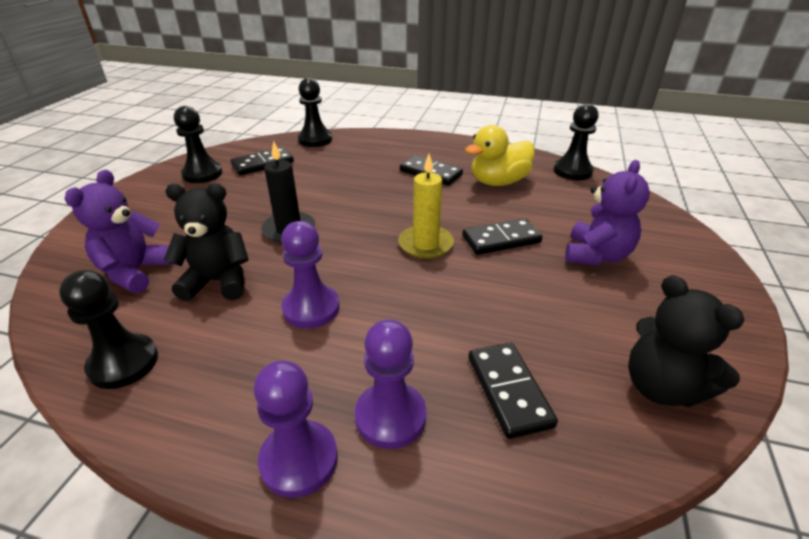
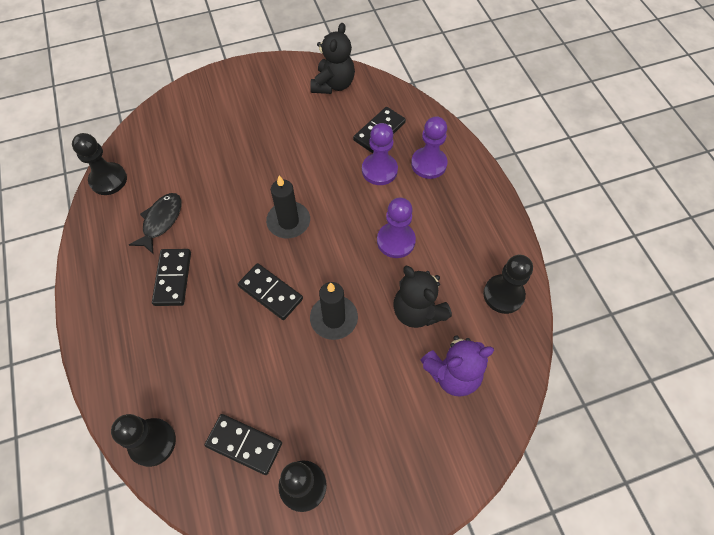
camera: 125 degrees left, 25 degrees up
purple pawn [254,360,338,498] -> purple pawn moved to [362,123,398,185]
yellow candle [398,154,454,259] -> black candle [266,176,310,238]
black domino [462,218,543,255] -> black domino moved to [238,263,303,320]
yellow duck [465,125,535,186] -> black fish [129,193,182,255]
purple teddy bear [565,160,650,266] -> none

